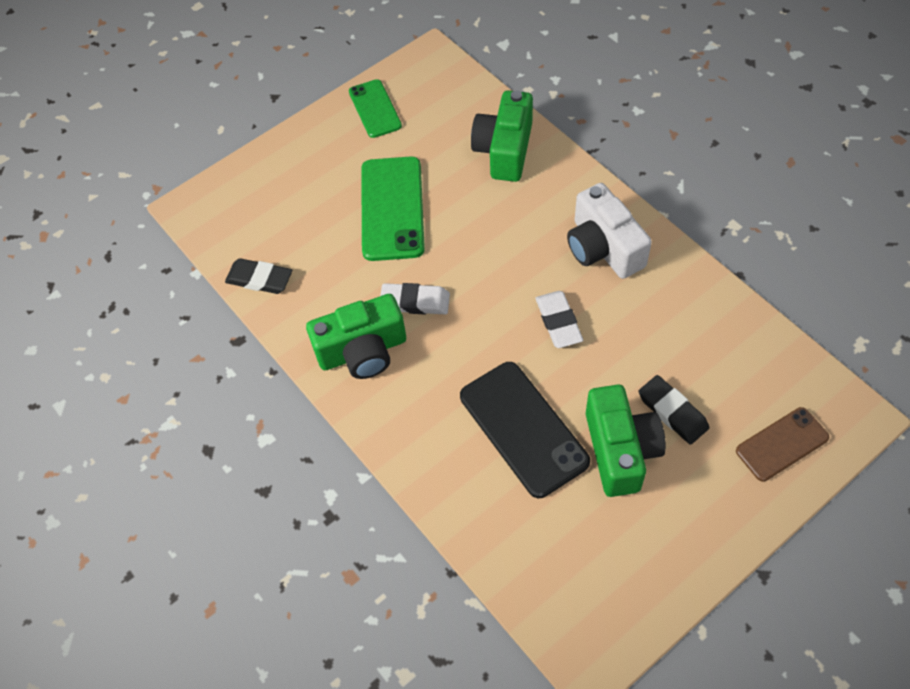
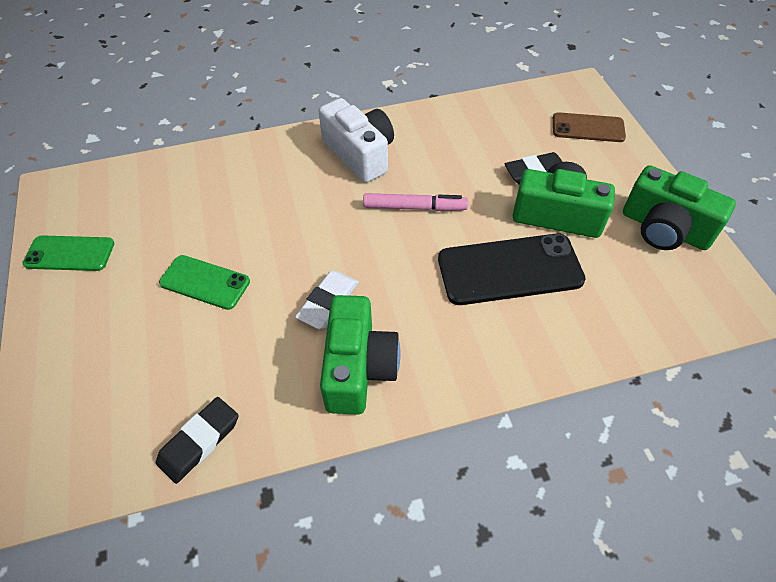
camera: 70 degrees left, 5 degrees down
green phone [361,156,425,261] -> green phone [159,255,250,310], size x0.61
green camera [471,90,533,182] -> green camera moved to [623,165,736,250]
white eraser [536,291,583,348] -> pink marker [363,193,468,211]
white camera [567,183,652,279] -> white camera turned 120 degrees counterclockwise [318,98,394,183]
brown phone [736,407,829,482] -> brown phone turned 75 degrees counterclockwise [553,112,626,142]

